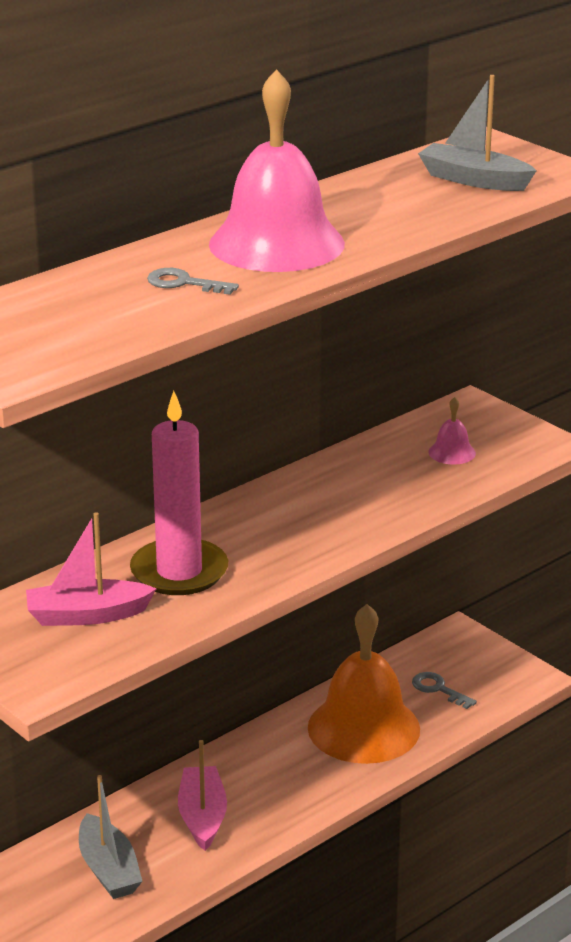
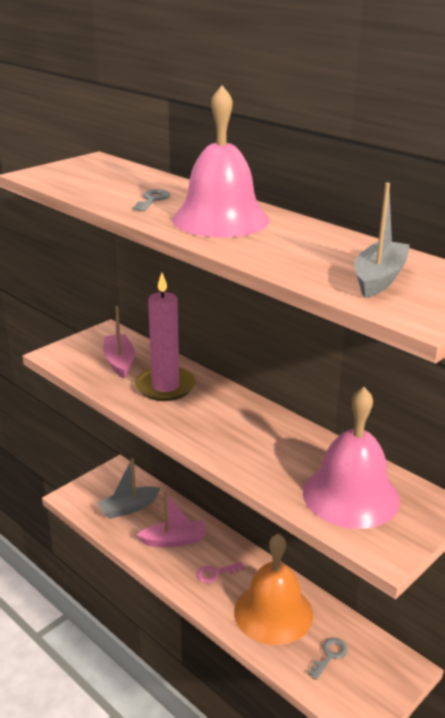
camera: 85 degrees right, 0 degrees up
pink bell [428,397,476,465] -> pink bell [303,387,400,529], size x2.47
none -> pink key [196,562,245,583]

